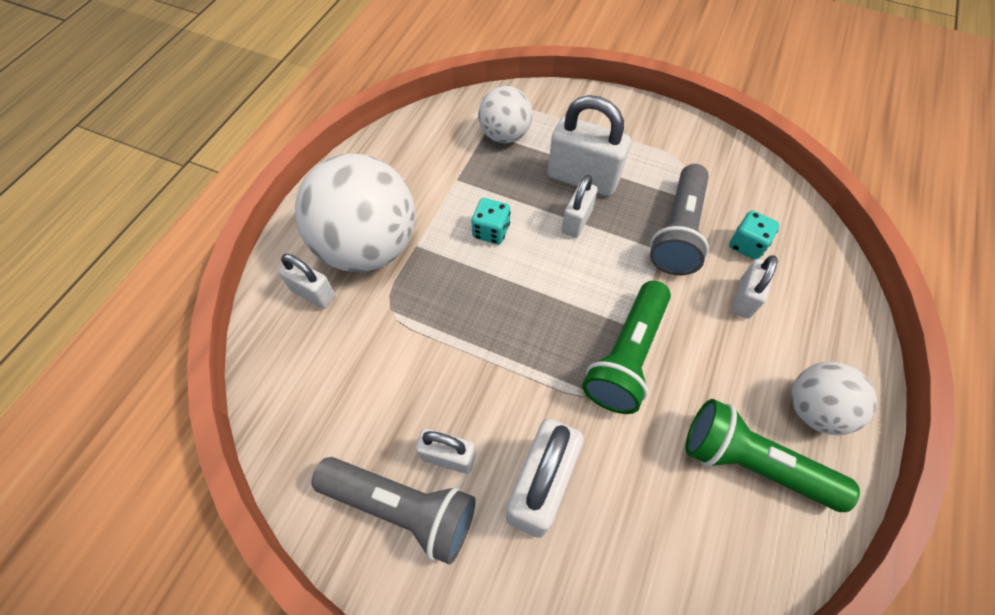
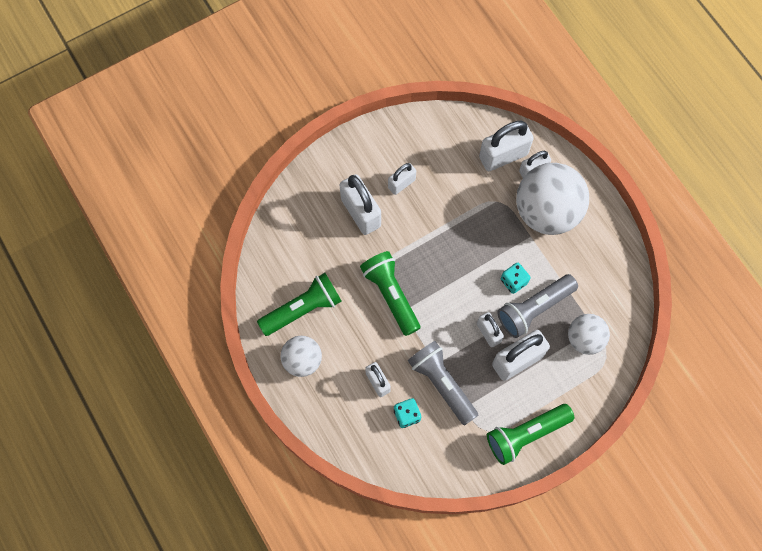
camera: 125 degrees right, 10 degrees up
grey flashlight [311,457,476,565] -> grey flashlight moved to [497,274,578,338]
none -> white padlock [479,121,534,171]
none -> green flashlight [487,404,574,465]

